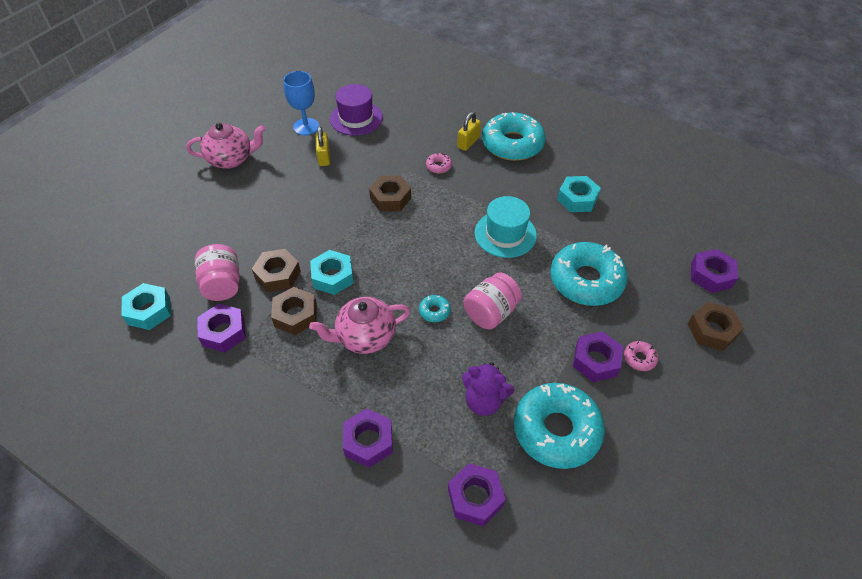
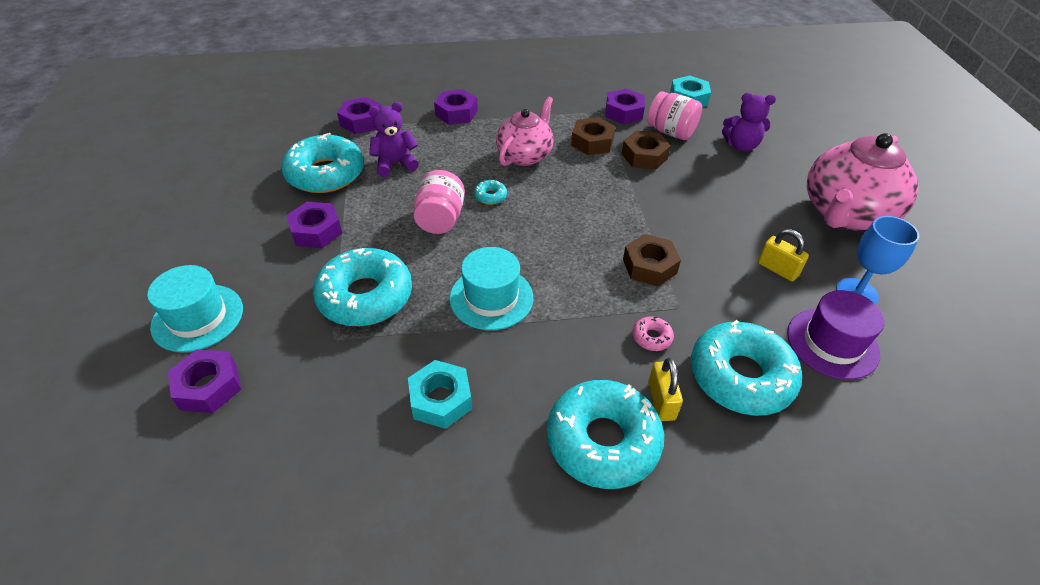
camera: 140 degrees right, 5 degrees down
pink teapot [186,123,266,169] -> pink teapot [807,133,919,230], size x1.58
turquoise nut [310,250,354,295] -> none
pink donut [624,341,658,371] -> none
brown nut [688,302,744,351] -> turquoise hat [147,265,243,352]
none -> turquoise donut [691,320,802,416]
none -> purple teddy bear [722,93,776,151]

